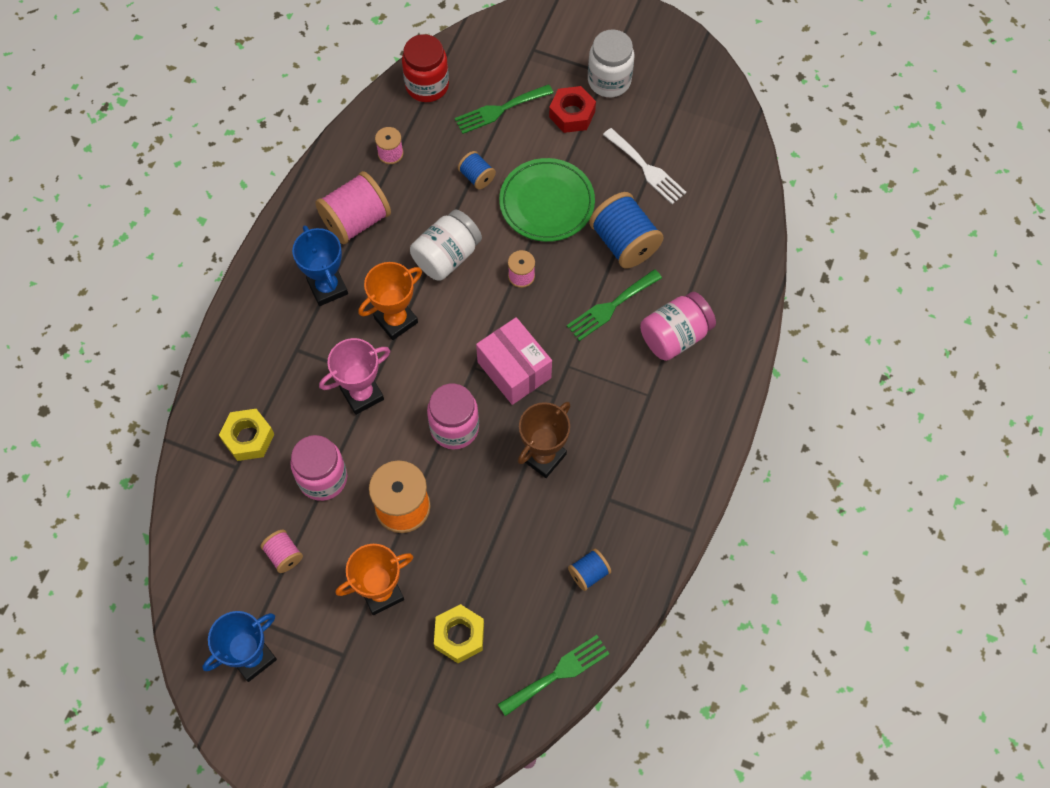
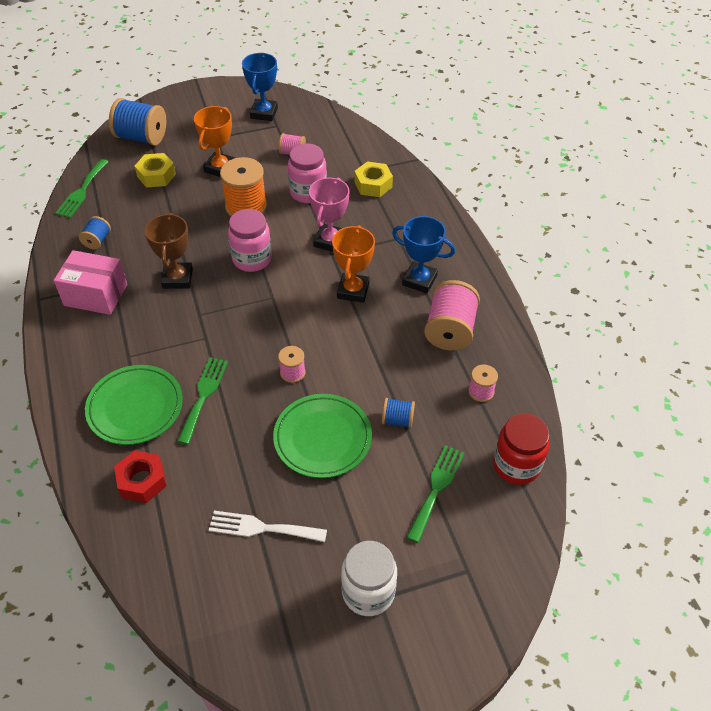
camera: 140 degrees right, 15 degrees down
white jar [410,210,482,281] -> none
pink box [476,317,552,405] -> pink box moved to [54,250,127,315]
red nut [549,86,596,133] -> red nut moved to [114,450,167,503]
blue spool [589,192,664,268] -> blue spool moved to [109,98,166,146]
pink jar [640,292,716,361] -> green plate [85,365,183,445]

